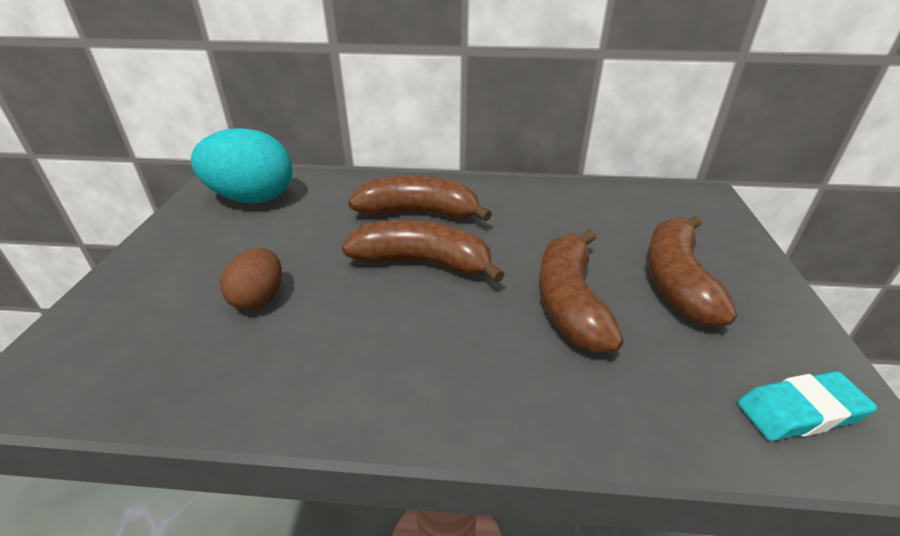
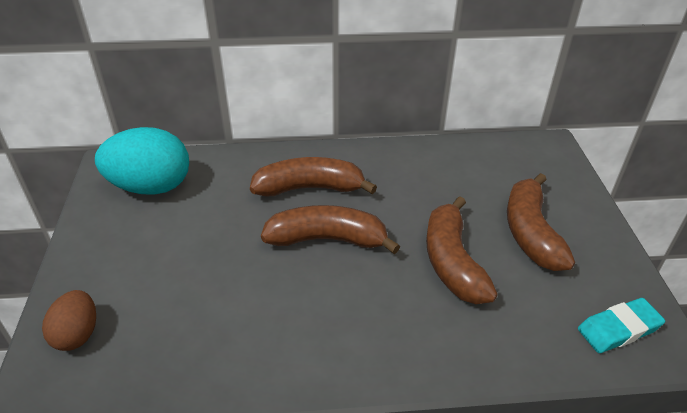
camera: 10 degrees left, 5 degrees up
brown egg [220,248,282,310] -> brown egg moved to [42,290,96,351]

